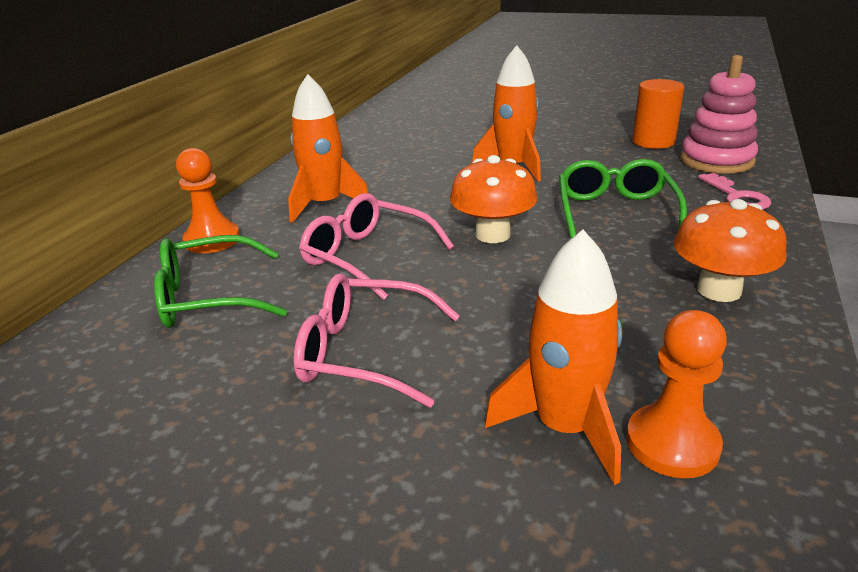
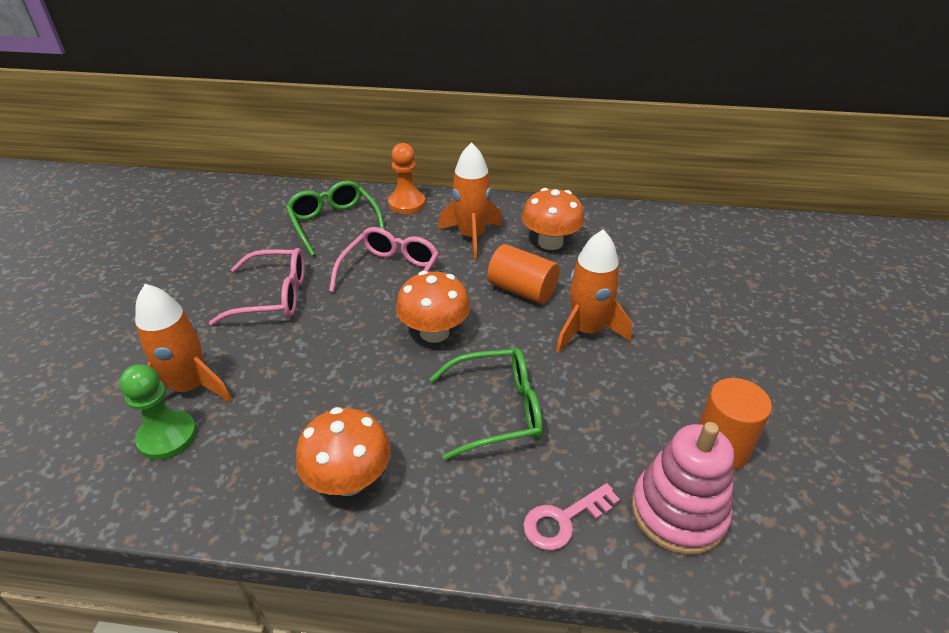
camera: 75 degrees right, 10 degrees up
pink glasses [293,273,460,408] -> pink glasses turned 90 degrees clockwise [209,248,305,326]
orange pawn [626,310,727,478] -> green pawn [119,364,197,460]
none -> orange cylinder [487,244,560,304]
none -> orange mushroom [522,188,584,250]

